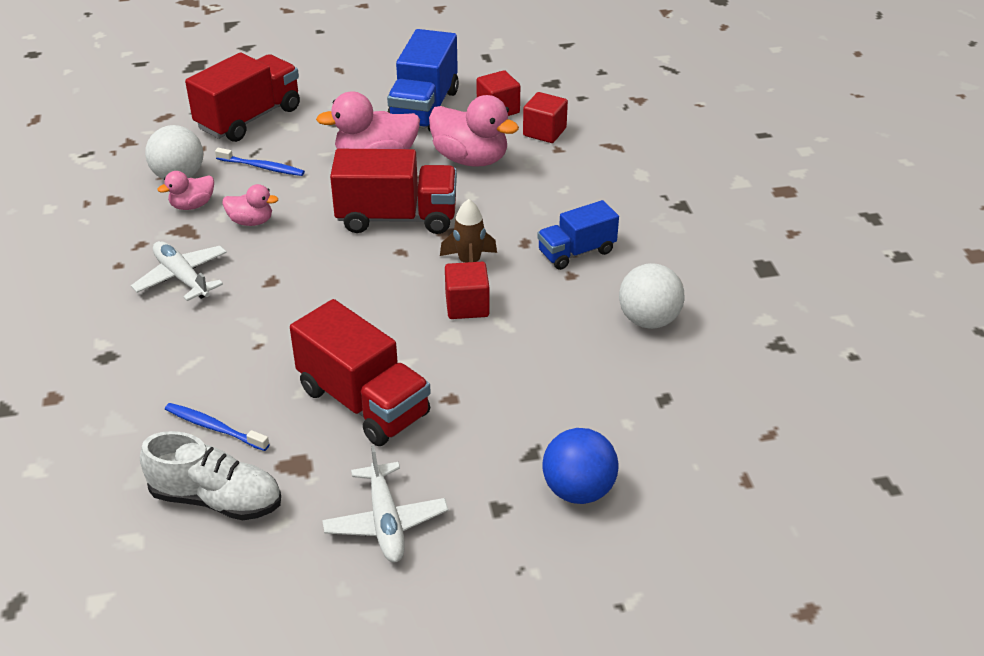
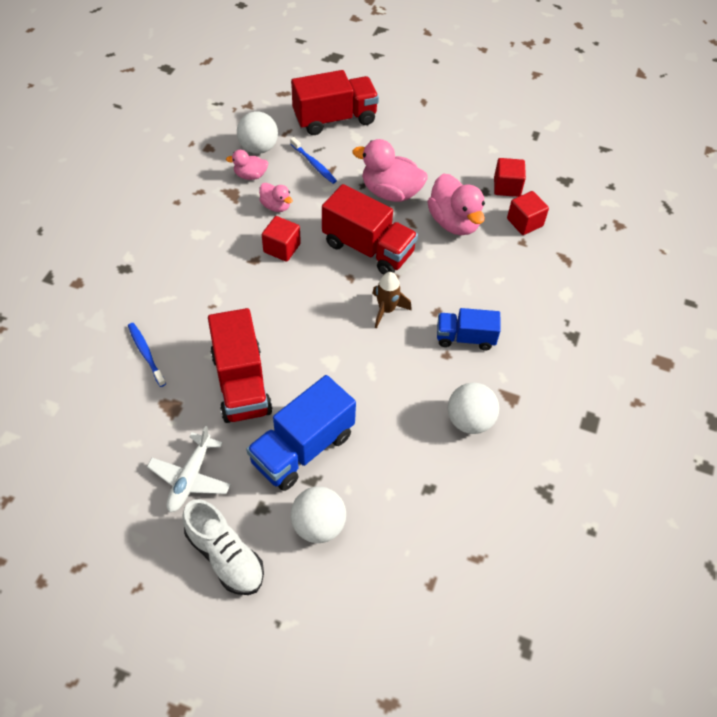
camera: 30 degrees right, 15 degrees up
white plane [131,241,227,301] -> none
white shoe [140,431,281,520] -> white shoe moved to [183,499,264,595]
blue truck [387,29,459,132] -> blue truck moved to [246,375,356,491]
red cube [445,262,489,319] -> red cube moved to [262,216,301,262]
blue ball [542,428,618,504] -> white ball [291,486,346,543]

